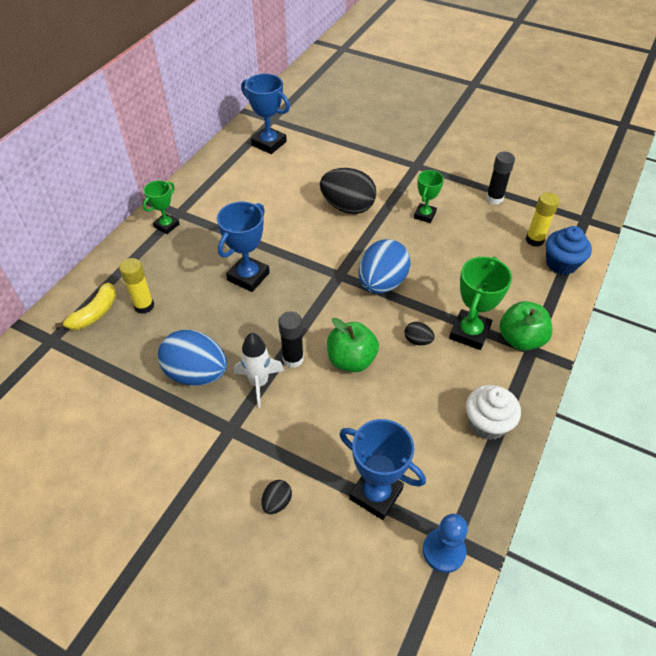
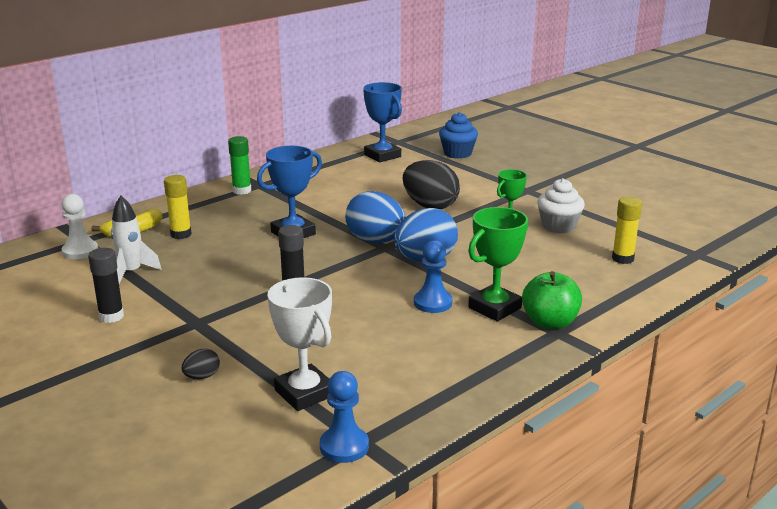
camera: 20 degrees right, 25 degrees down
green trophy [143,180,179,234] -> green glue stick [228,136,251,195]
blue egg [158,330,227,386] -> blue egg moved to [345,191,406,243]
white rocket [234,333,284,408] -> white rocket moved to [111,196,162,283]
green apple [327,318,379,372] -> none
blue trophy [339,419,426,520] -> white trophy [268,277,332,411]
black egg [405,322,435,345] -> blue pawn [414,240,452,313]
white cupcake [466,385,521,440] -> white cupcake moved to [537,178,585,233]
black glue stick [486,152,515,205] -> black glue stick moved to [88,248,124,323]
blue cupcake [546,226,592,275] -> blue cupcake moved to [439,112,478,159]
none -> white pawn [61,194,98,259]

